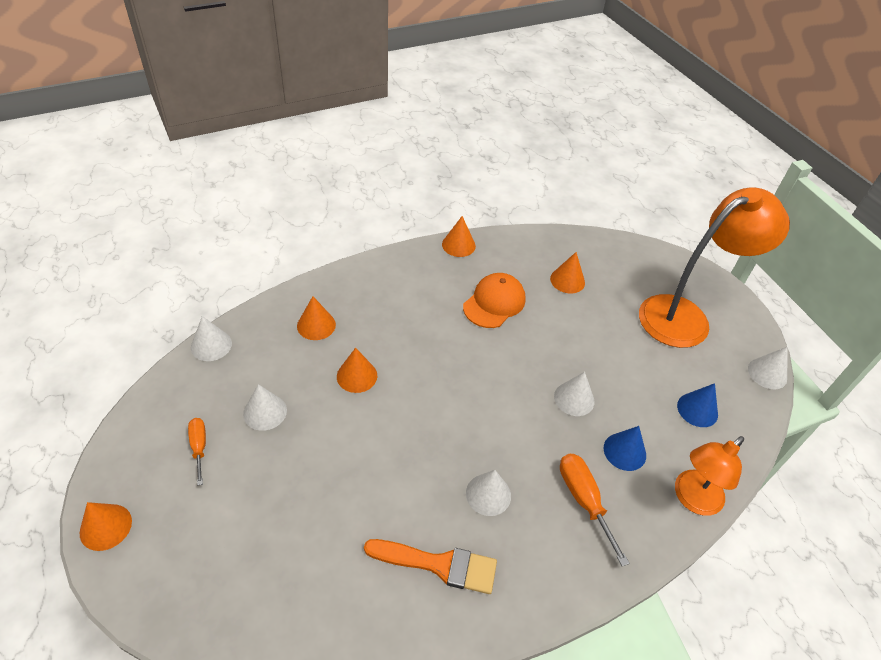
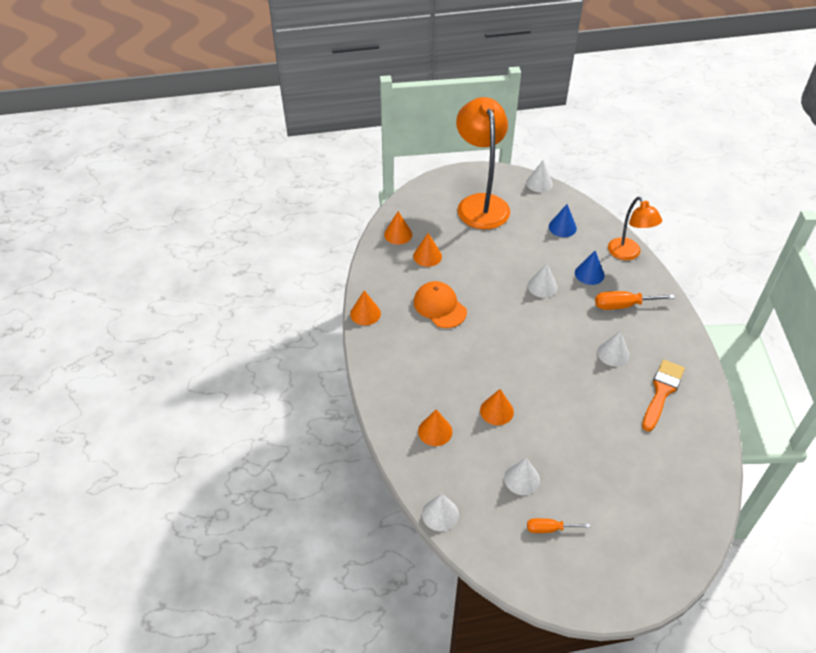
camera: 70 degrees left, 0 degrees up
orange cone [80,502,132,551] -> orange cone moved to [384,211,412,245]

